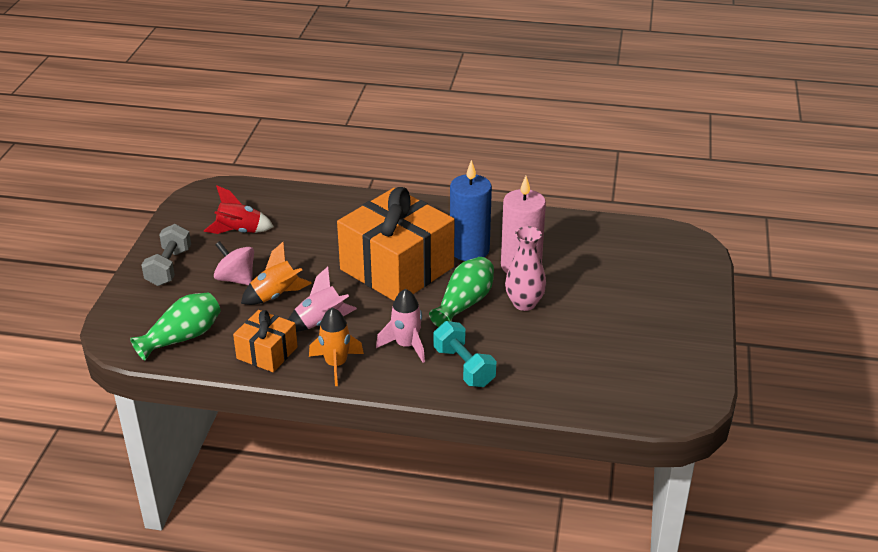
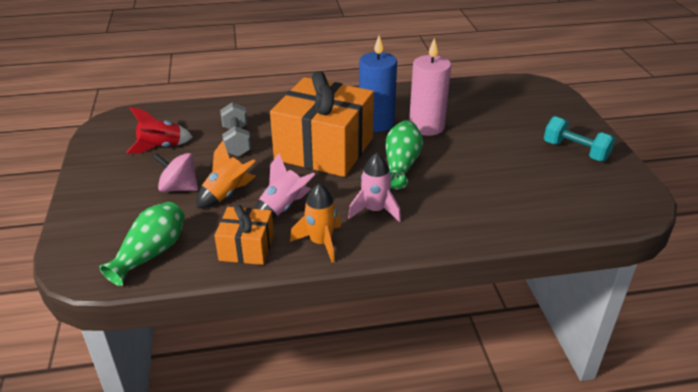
camera: 20 degrees left, 0 degrees up
grey dumbbell [141,224,191,286] -> grey dumbbell moved to [220,102,251,157]
turquoise dumbbell [433,321,497,387] -> turquoise dumbbell moved to [544,116,615,162]
pink vase [505,226,546,311] -> none

